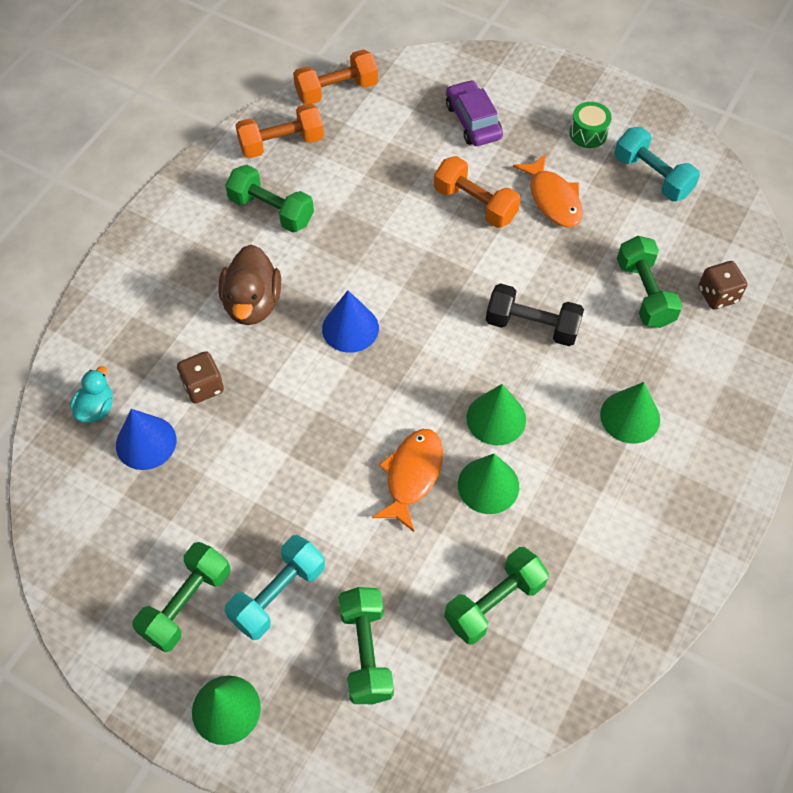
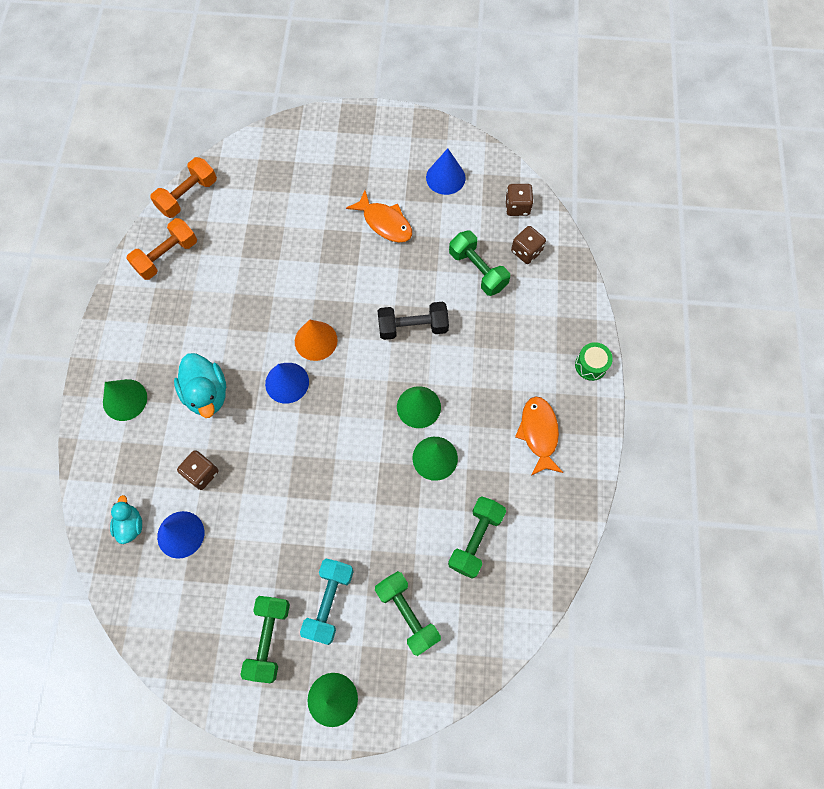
camera: 25 degrees left, 10 degrees up
brown duck [219,244,281,325] -> turquoise duck [174,353,226,418]
green dumbbell [225,165,314,232] -> none
orange fish [372,429,443,532] -> orange fish moved to [515,396,563,476]
orange dumbbell [434,156,521,228] -> none
purple car [446,80,503,146] -> none
green drum [570,102,612,148] -> green drum moved to [575,342,613,381]
green cone [600,382,660,444] -> green cone moved to [103,379,147,421]
turquoise dumbbell [614,127,700,201] -> blue cone [426,148,466,195]
none -> orange cone [295,319,338,361]
none -> brown dice [505,184,533,216]

